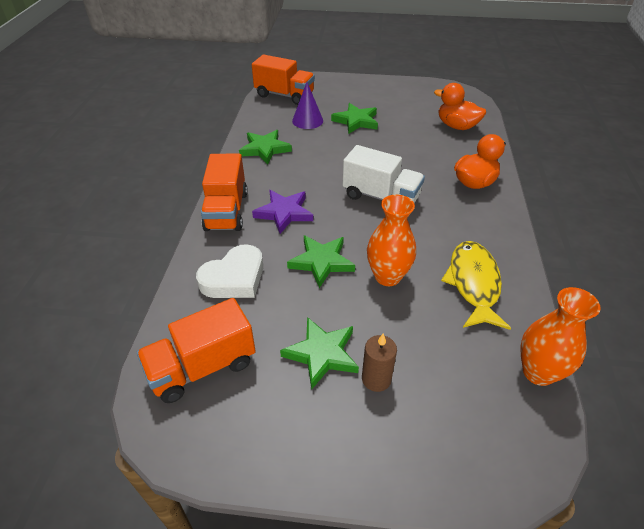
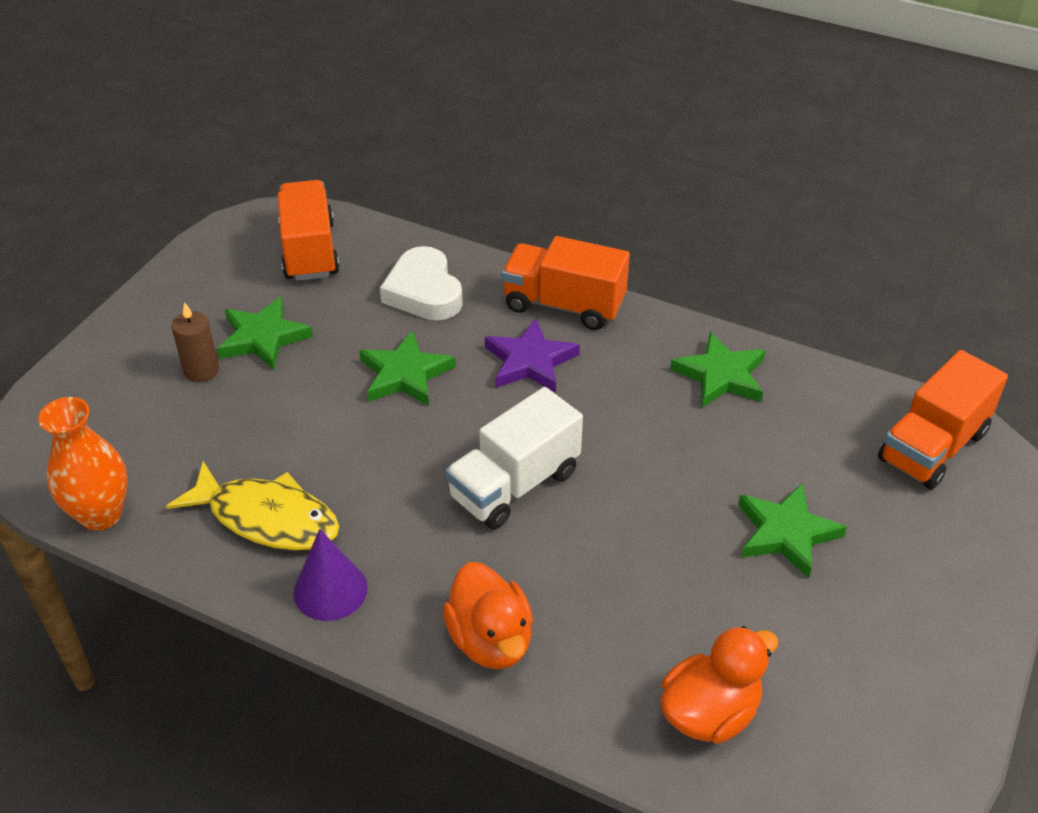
camera: 110 degrees right, 0 degrees up
purple cone [292,82,323,129] -> purple cone moved to [293,529,368,621]
orange vase [367,195,416,286] -> none

